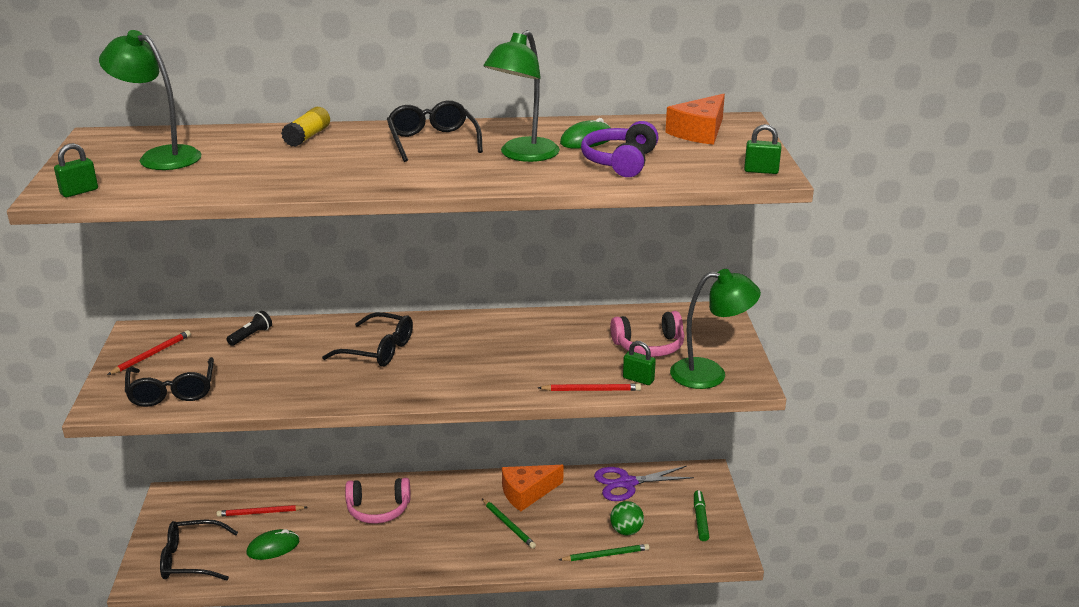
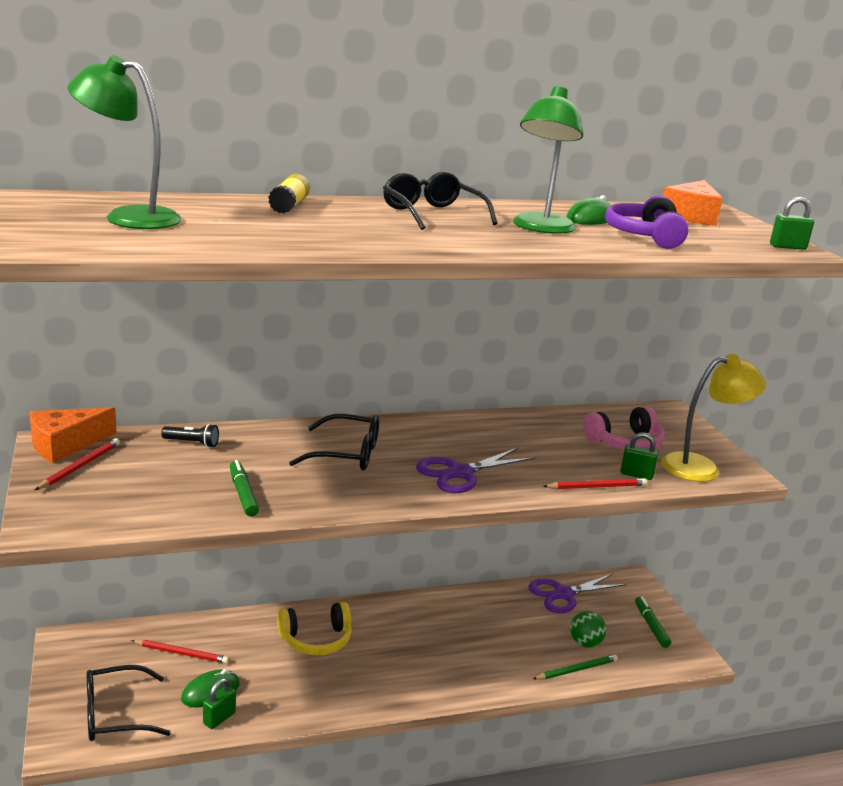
camera: 15 degrees left, 5 degrees down
green padlock [54,143,98,197] -> green padlock moved to [203,678,236,729]
black glasses [125,357,214,407] -> none
red pencil [217,505,307,517] -> red pencil turned 150 degrees counterclockwise [131,640,229,664]
black flashlight [226,311,272,346] -> black flashlight turned 75 degrees clockwise [161,424,219,448]
pink headphones [345,478,410,524] -> yellow headphones [277,602,352,655]
green pencil [482,499,536,549] -> none
orange cheese [502,465,564,511] -> orange cheese moved to [30,407,116,463]
green lamp [670,269,761,389] -> yellow lamp [661,354,766,482]
none -> green marker [230,460,259,517]
none -> purple scissors [416,448,535,493]

